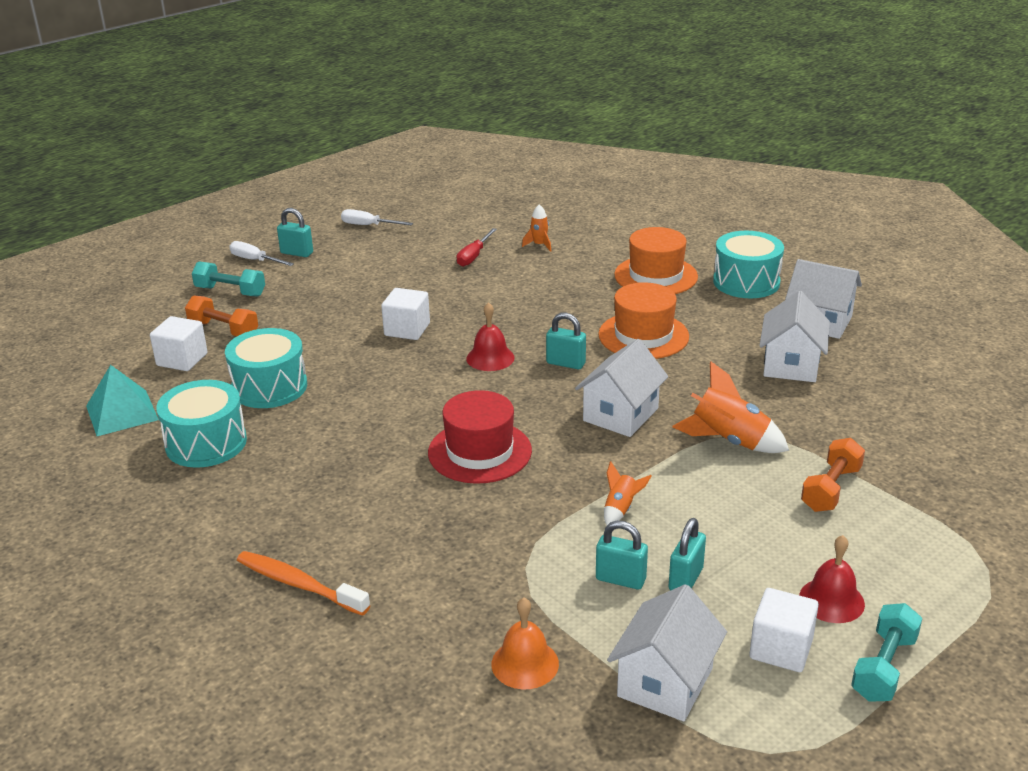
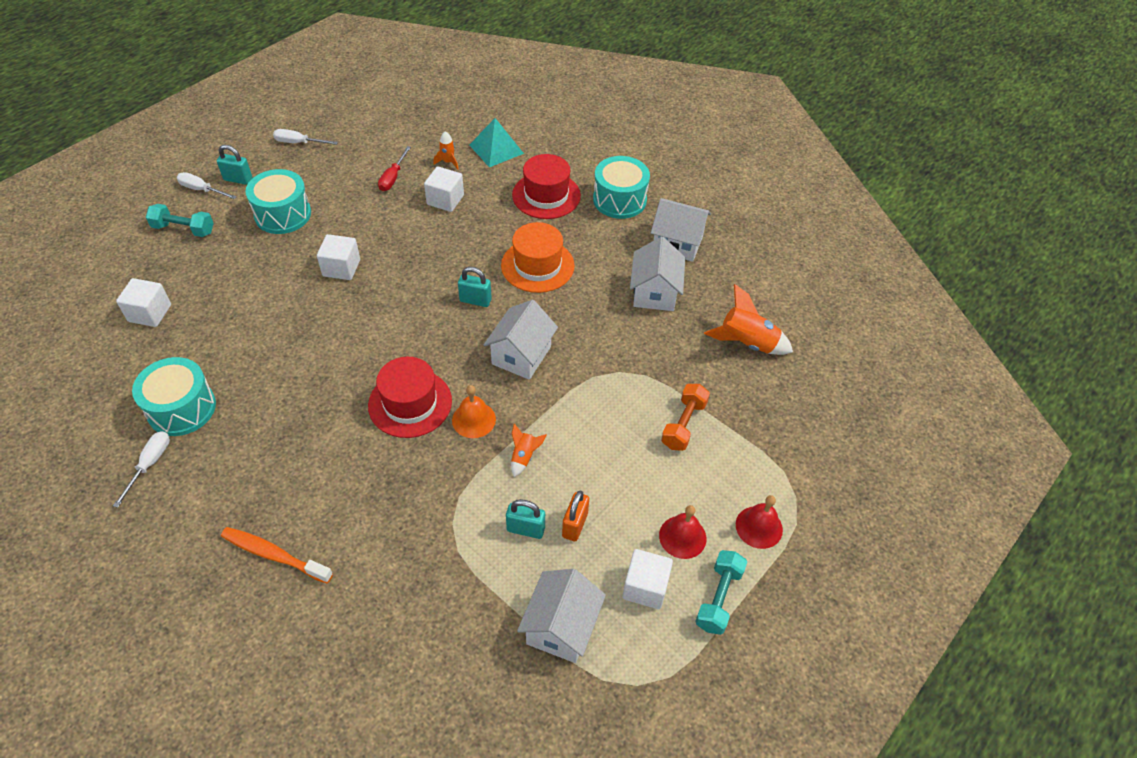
camera: 10 degrees left, 20 degrees up
turquoise pyramid [86,365,159,436] -> turquoise pyramid moved to [469,118,524,167]
orange dumbbell [185,295,258,336] -> none
turquoise drum [225,328,307,408] -> turquoise drum moved to [245,169,311,234]
red bell [466,302,515,371] -> red bell moved to [736,495,783,549]
orange bell [492,597,559,689] -> orange bell moved to [452,385,496,438]
orange hat [614,227,698,294] -> red hat [512,154,581,219]
turquoise padlock [668,518,706,590] -> orange padlock [562,490,589,541]
orange rocket [672,361,789,453] -> orange rocket moved to [704,284,793,355]
none -> white screwdriver [113,431,170,508]
none -> white cube [424,166,464,212]

